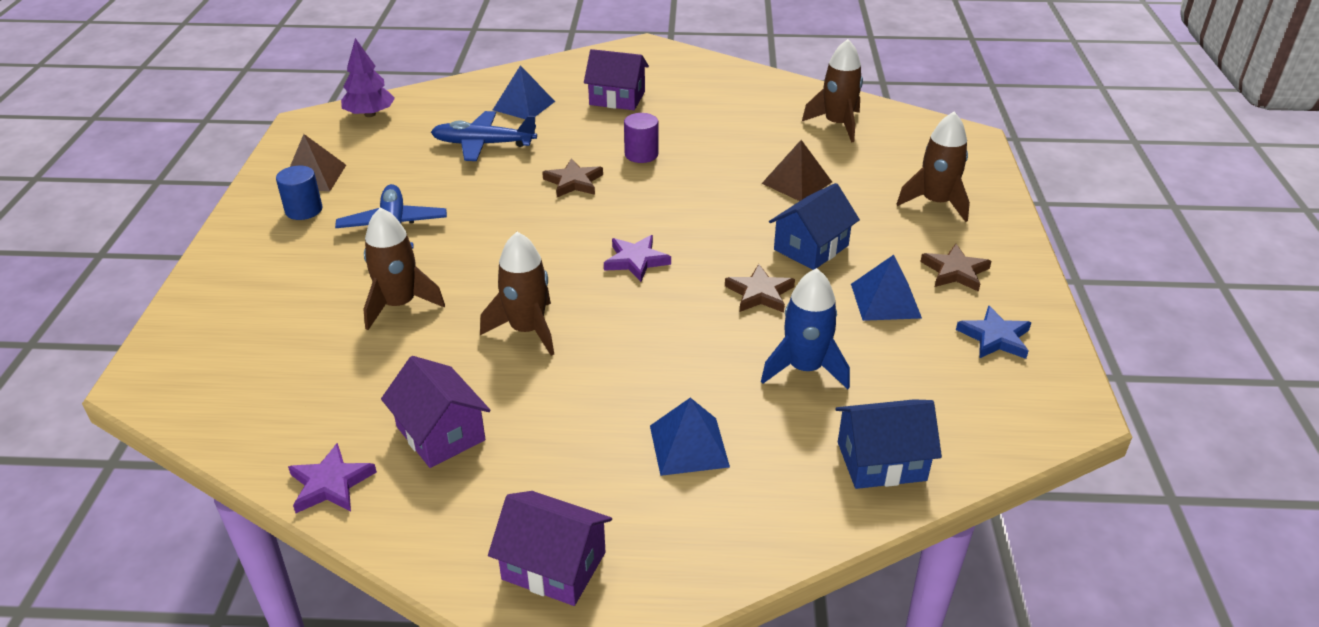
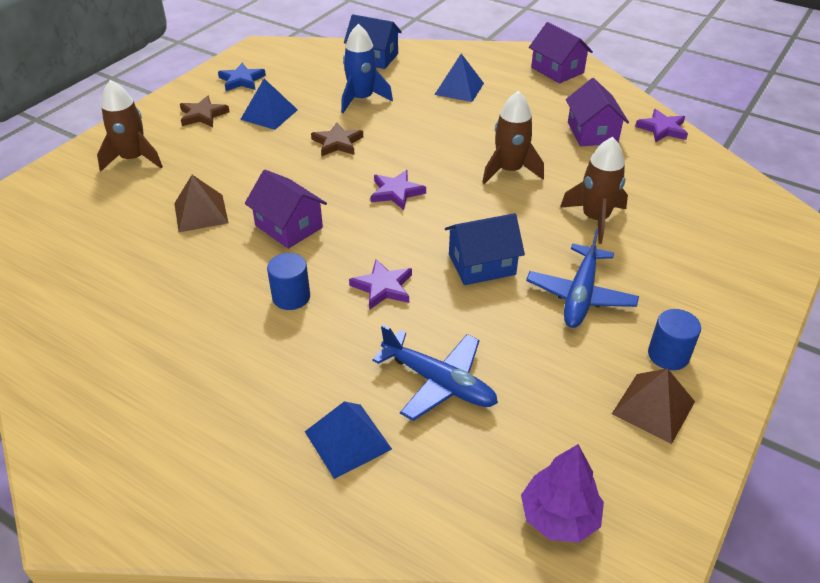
camera: 150 degrees left, 5 degrees up
brown star [542,159,603,197] -> purple star [349,259,412,310]
purple house [584,49,649,110] -> purple house moved to [245,170,327,249]
purple cylinder [624,113,658,163] -> blue cylinder [267,253,310,310]
blue house [769,183,860,270] -> blue house moved to [445,213,525,285]
brown rocket [802,39,863,143] -> none

